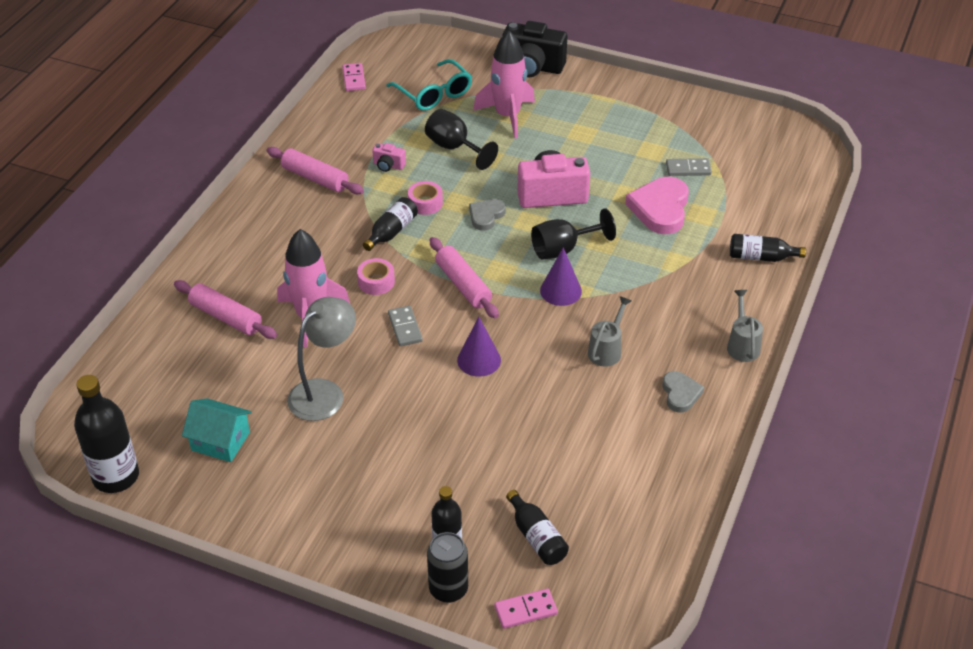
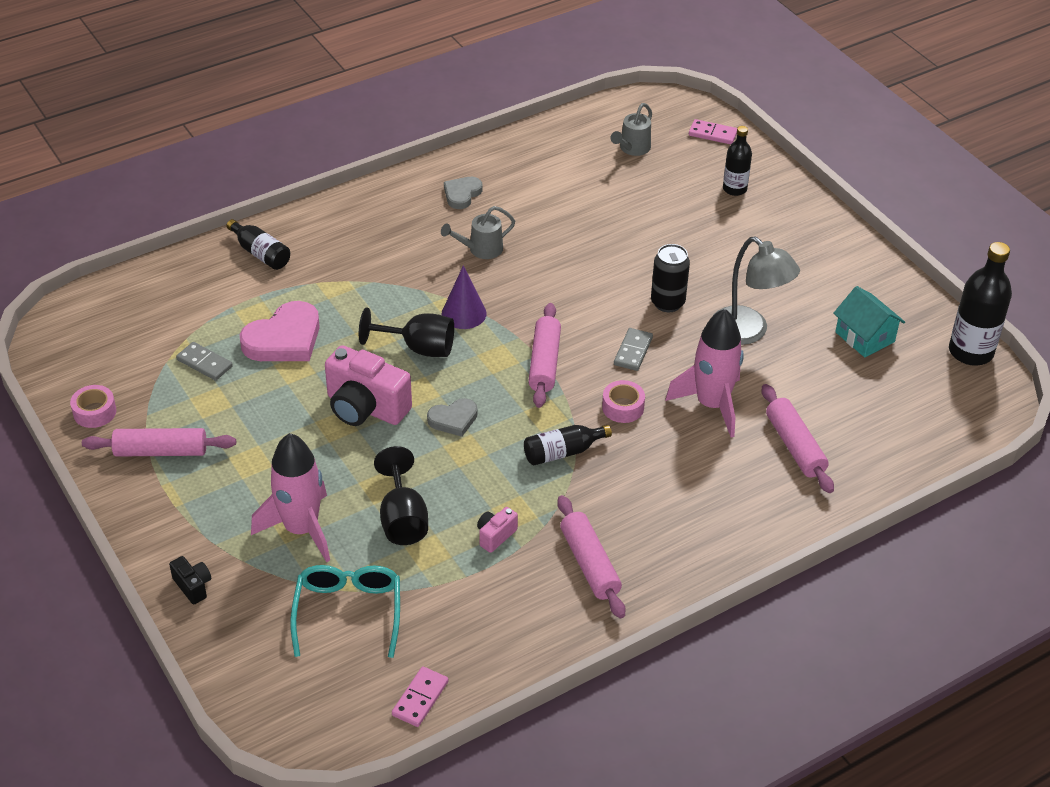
camera: 145 degrees left, 0 degrees up
grey lamp [287,297,356,421] -> grey lamp turned 120 degrees counterclockwise [715,236,800,345]
pink camera [372,143,406,172] -> pink camera turned 105 degrees counterclockwise [477,507,518,553]
pink tape [408,181,443,215] -> pink tape moved to [70,385,116,428]
black can [427,532,468,603] -> black can moved to [651,244,690,312]
purple cone [457,317,501,377] -> none
black camera [502,21,567,77] -> black camera [169,556,211,605], size x0.47
black bottle [506,490,569,565] -> none
grey watering can [727,290,763,362] -> grey watering can moved to [611,103,652,156]
none -> pink rolling pin [82,428,236,457]

